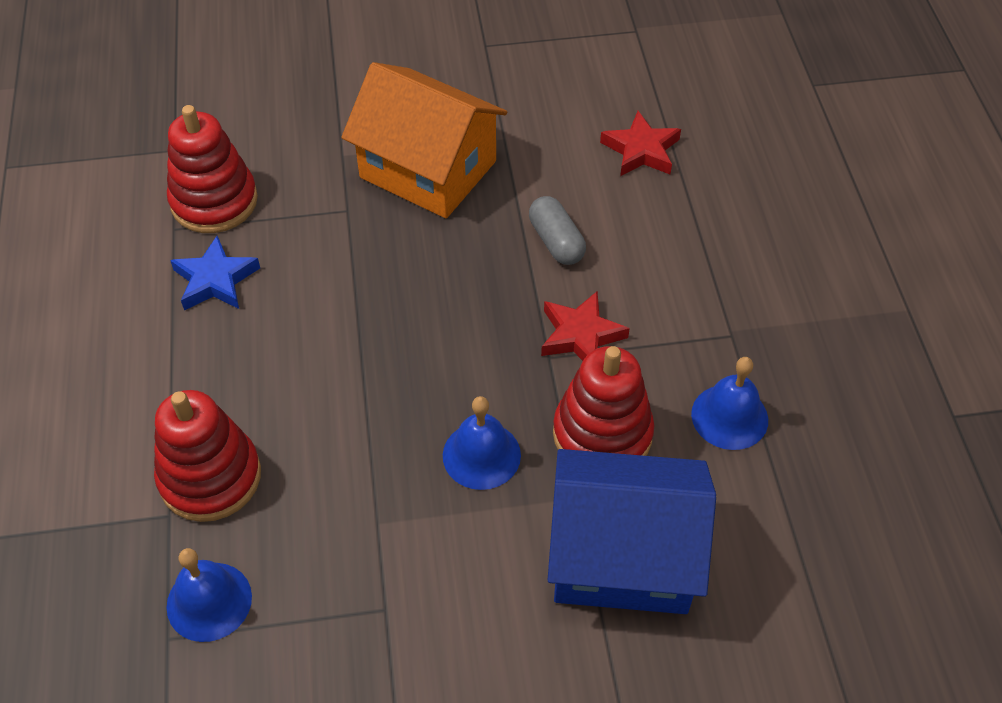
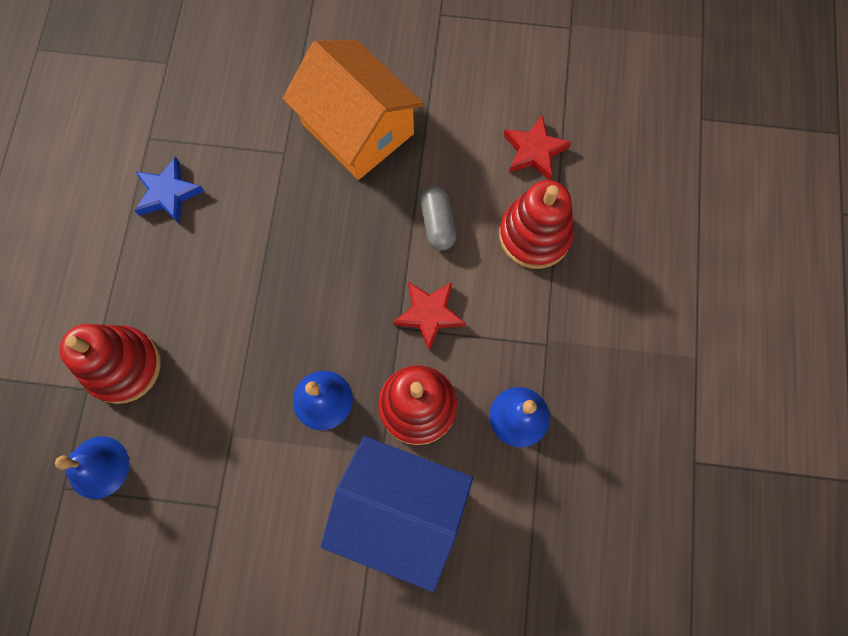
camera: 15 degrees right, 20 degrees up
red stacking toy [167,105,258,233] -> red stacking toy moved to [499,180,574,269]

